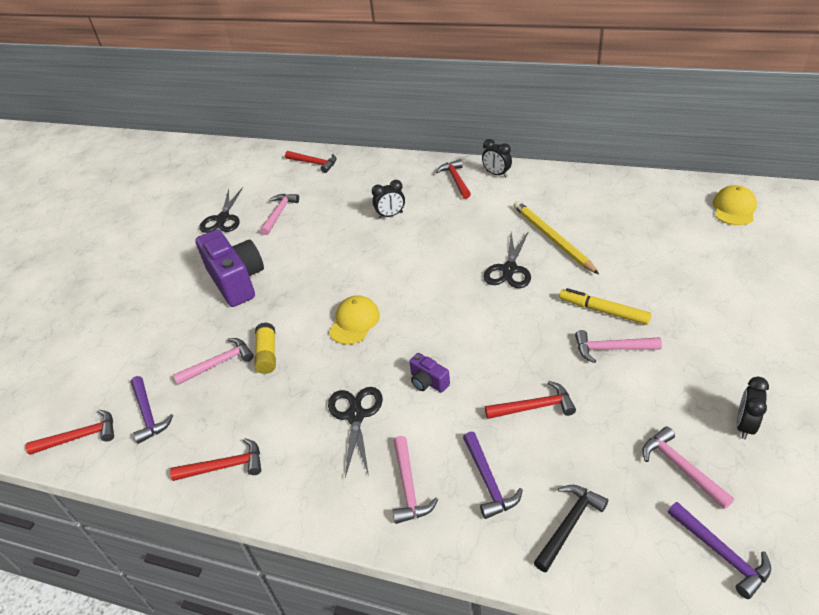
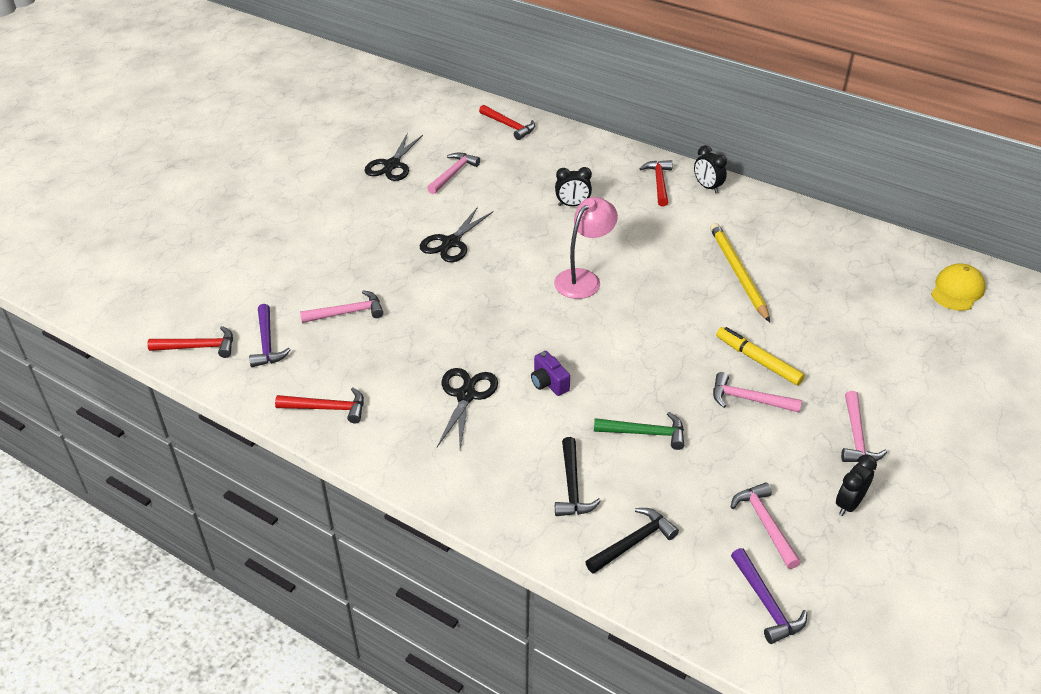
camera: 10 degrees right, 0 degrees up
purple camera [195,229,264,307] -> none
yellow glue stick [254,322,276,374] -> none
yellow cap [329,295,380,345] -> none
pink hammer [393,436,438,524] -> pink hammer moved to [841,391,887,462]
purple hammer [463,432,523,519] -> black hammer [555,437,601,516]
black scissors [483,232,531,288] -> black scissors moved to [420,207,493,262]
red hammer [485,381,576,419] -> green hammer [594,412,684,450]
none -> pink lamp [554,197,618,299]

